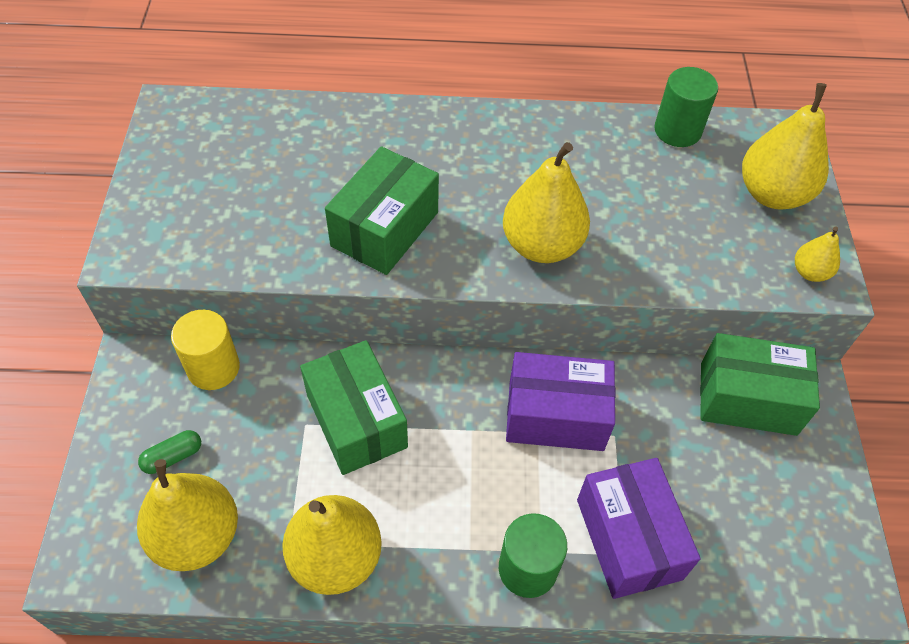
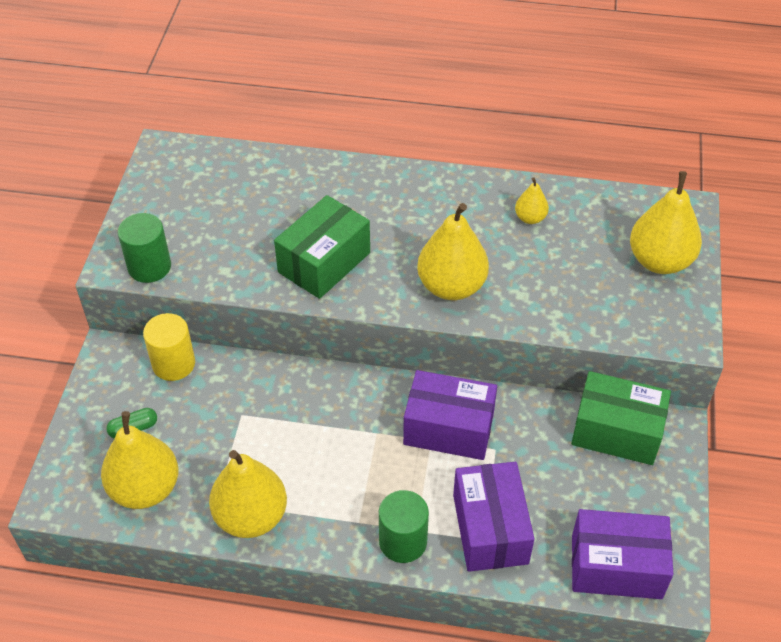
camera: 10 degrees right, 5 degrees down
green box [300,340,408,475] -> none
green cylinder [654,67,718,147] -> green cylinder moved to [118,213,171,283]
yellow pear [795,226,840,282] -> yellow pear moved to [515,177,549,224]
none -> purple box [572,509,673,599]

